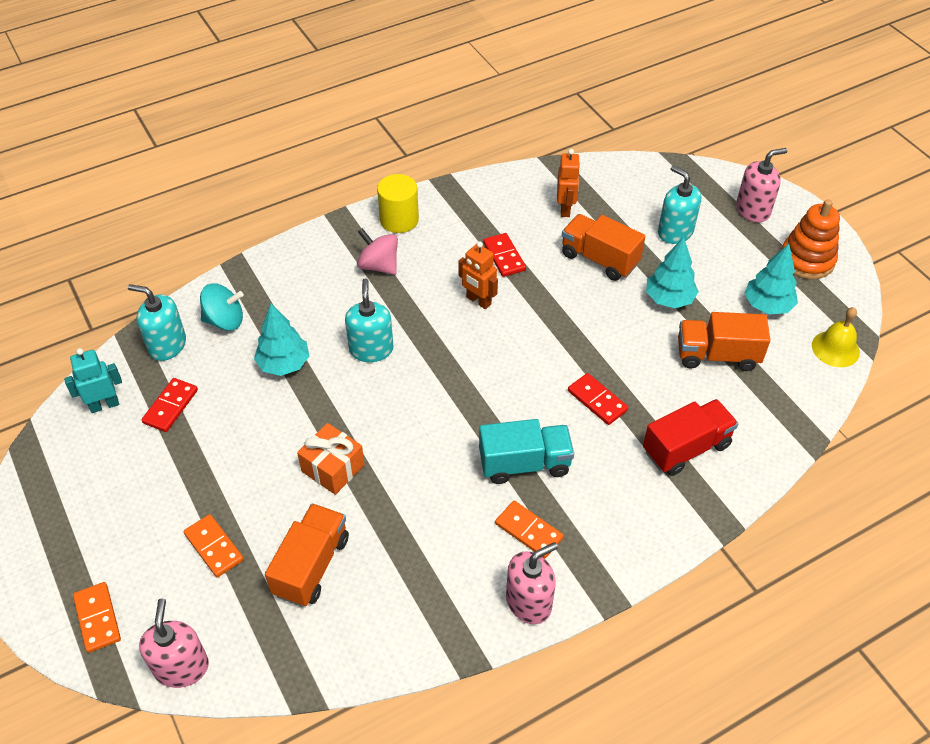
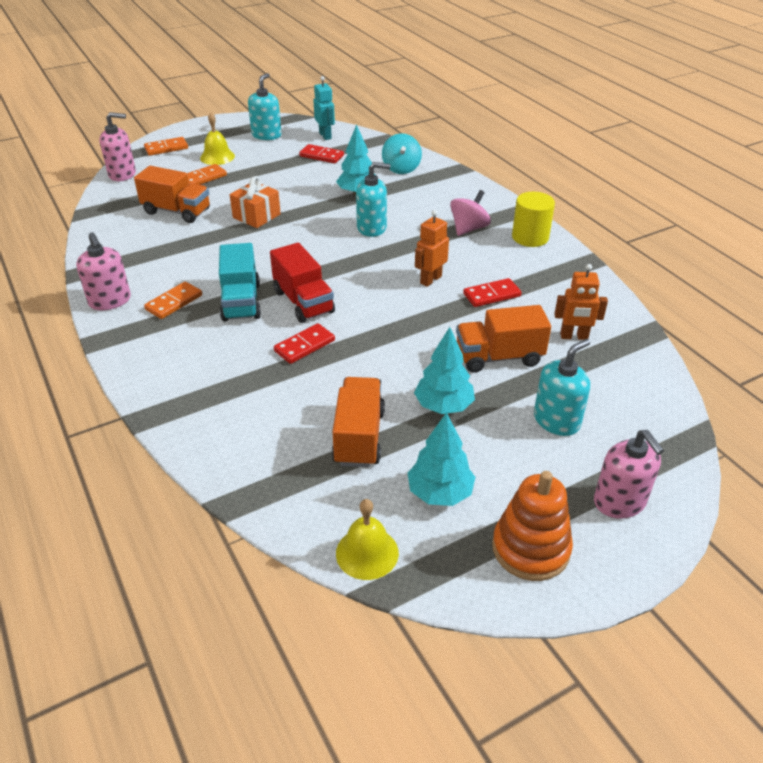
camera: 90 degrees right, 10 degrees down
turquoise soap dispenser [128,284,186,361] -> turquoise soap dispenser moved to [248,73,281,140]
orange truck [562,214,645,281] -> orange truck turned 135 degrees counterclockwise [456,305,551,373]
red truck [643,399,738,476] -> red truck moved to [270,243,335,323]
none -> yellow bell [200,113,235,165]

